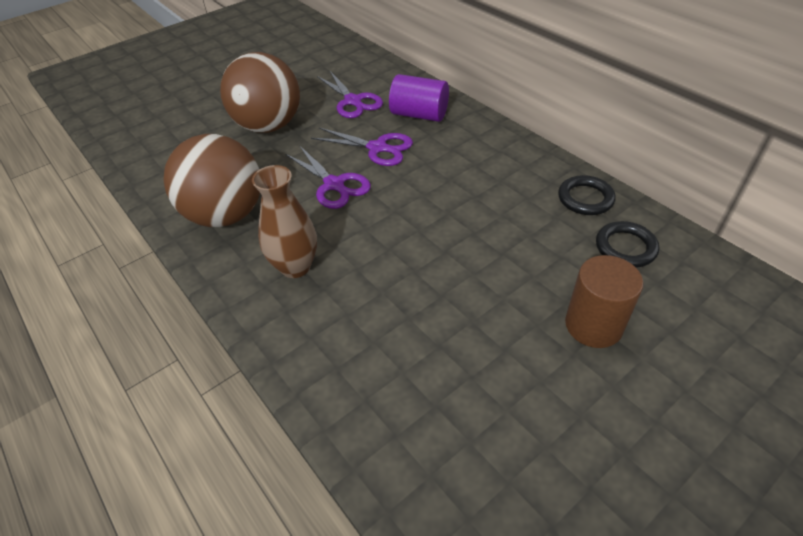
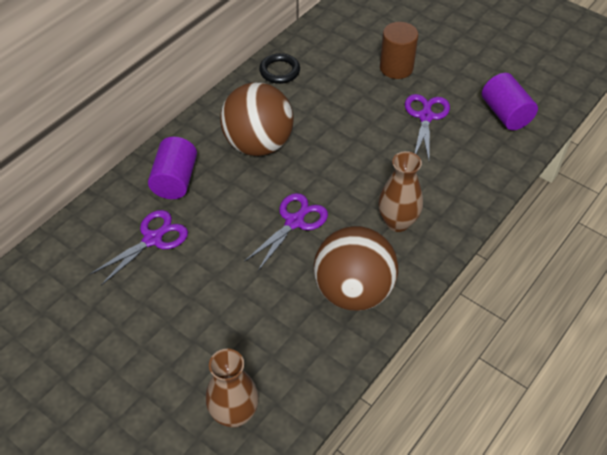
camera: 105 degrees left, 5 degrees up
brown ball [220,52,300,133] -> brown ball moved to [220,82,294,156]
purple scissors [311,128,413,166] -> purple scissors moved to [405,94,450,160]
black ring [596,221,659,268] -> none
none -> brown vase [206,349,259,428]
none -> purple cylinder [482,73,538,130]

